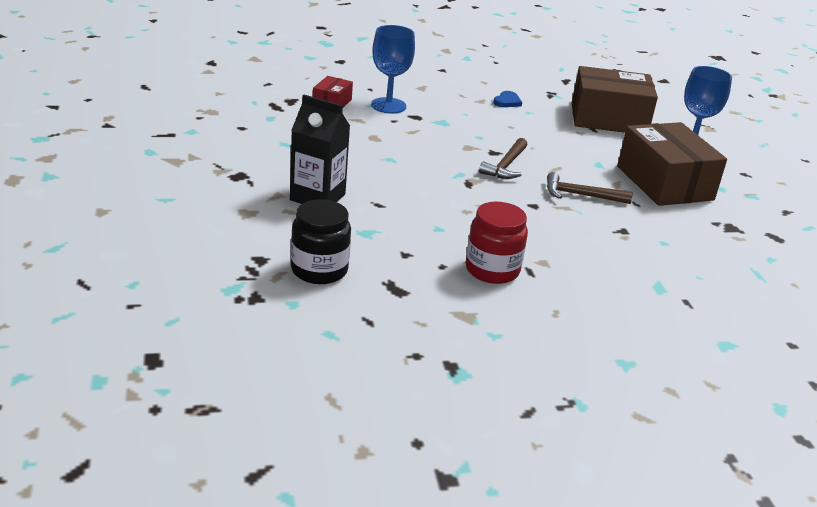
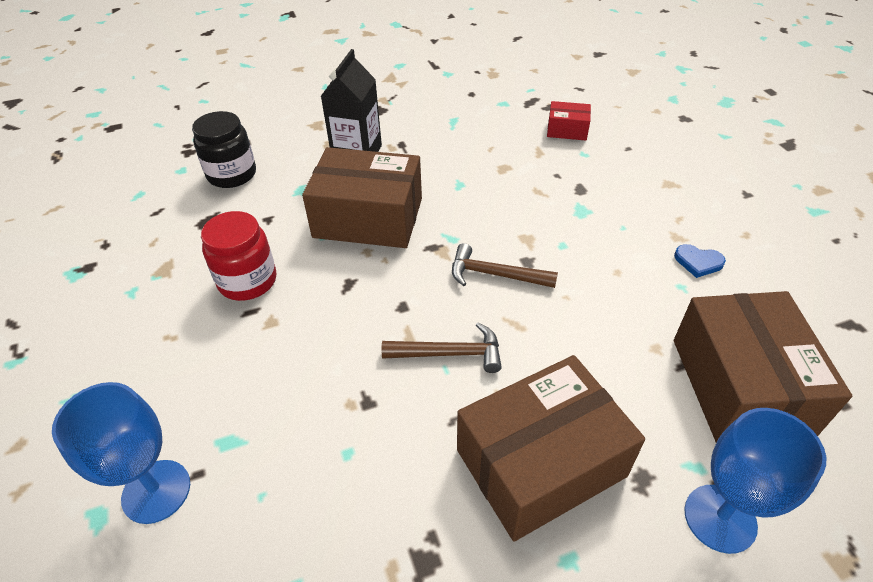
camera: 85 degrees right, 15 degrees up
blue goblet [371,25,415,114] -> blue goblet moved to [52,382,190,524]
brown hammer [547,172,633,204] -> brown hammer turned 90 degrees clockwise [382,322,502,373]
none -> brown box [302,147,422,248]

